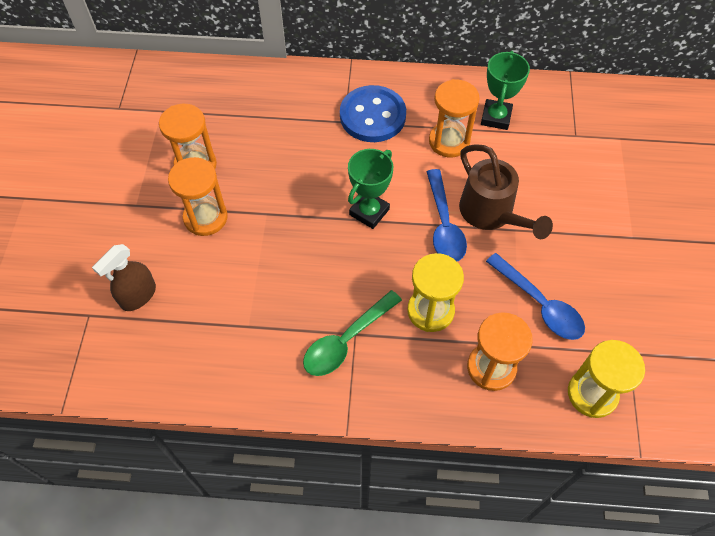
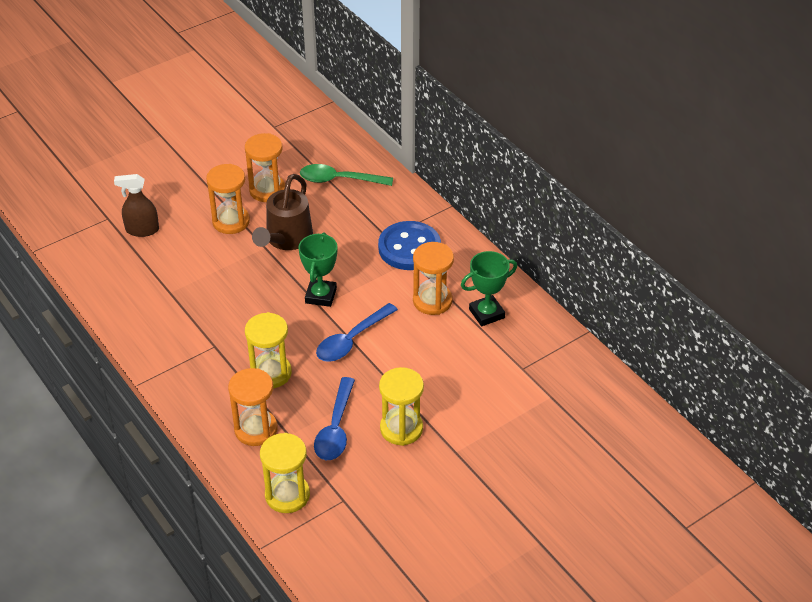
camera: 50 degrees right, 15 degrees down
green spoon [303,290,402,376] -> green spoon moved to [300,164,393,186]
green trophy [348,149,393,229] -> green trophy turned 75 degrees counterclockwise [298,232,337,307]
brown watering can [459,144,553,239] -> brown watering can moved to [252,174,313,250]
none -> yellow hourglass [379,367,424,446]

